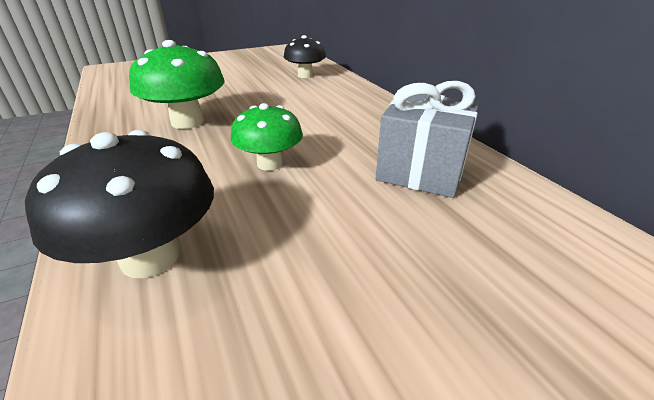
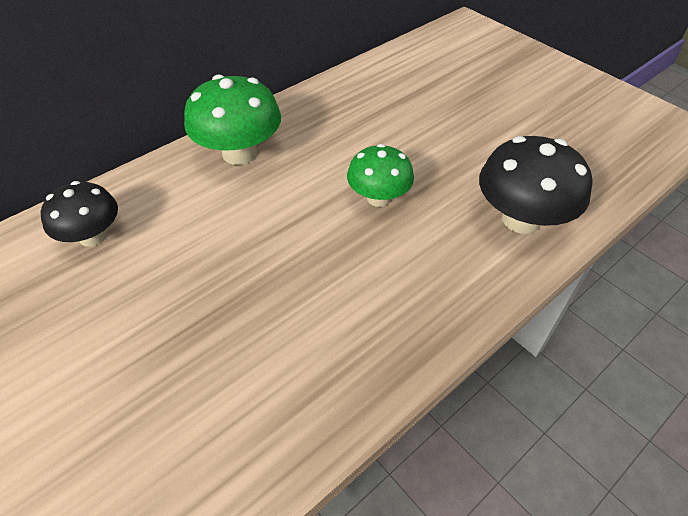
camera: 105 degrees left, 15 degrees up
green mushroom [129,40,224,129] -> green mushroom moved to [184,74,281,165]
grey gift [375,81,480,198] -> none

